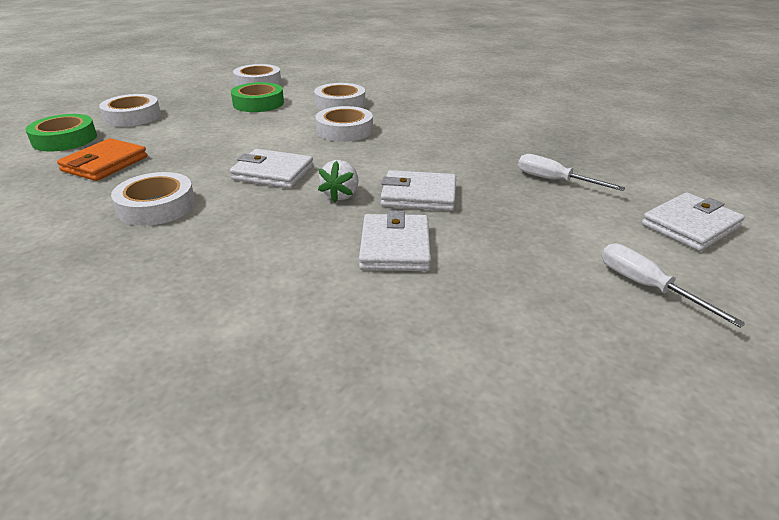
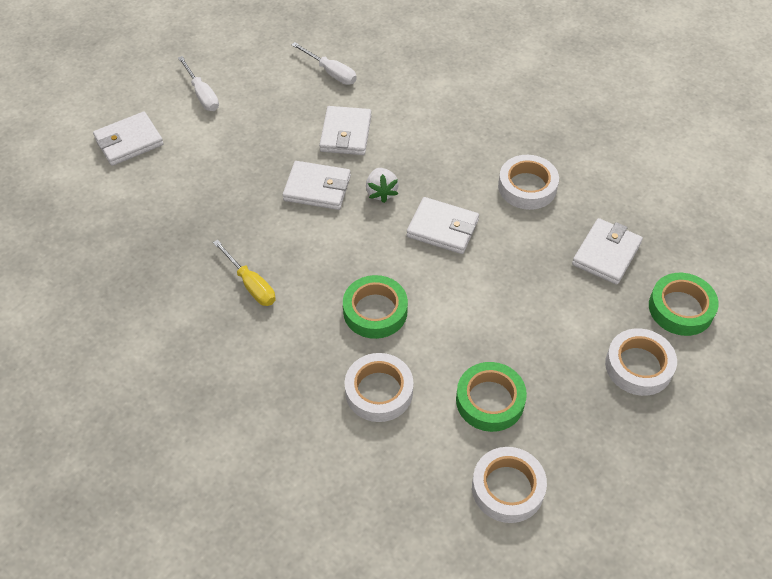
camera: 175 degrees left, 20 degrees up
orange wallet [57,138,147,181] -> white wallet [572,218,643,285]
white tape [315,106,373,142] -> green tape [343,275,408,339]
white strawberry [318,160,359,202] -> white strawberry turned 150 degrees clockwise [366,168,399,203]
white screwdriver [518,154,625,191] -> white screwdriver moved to [291,42,357,85]
none -> yellow screwdriver [213,240,275,306]

